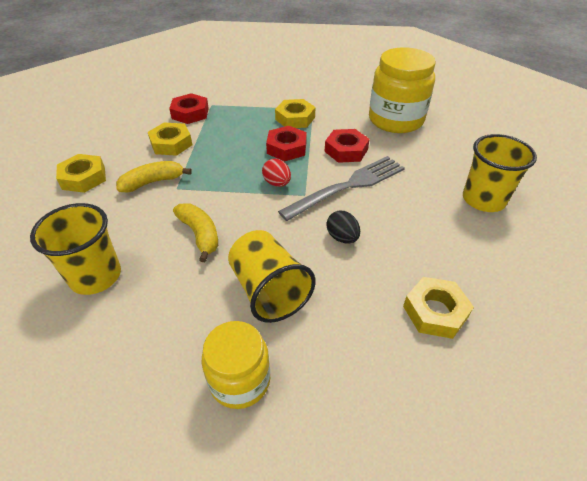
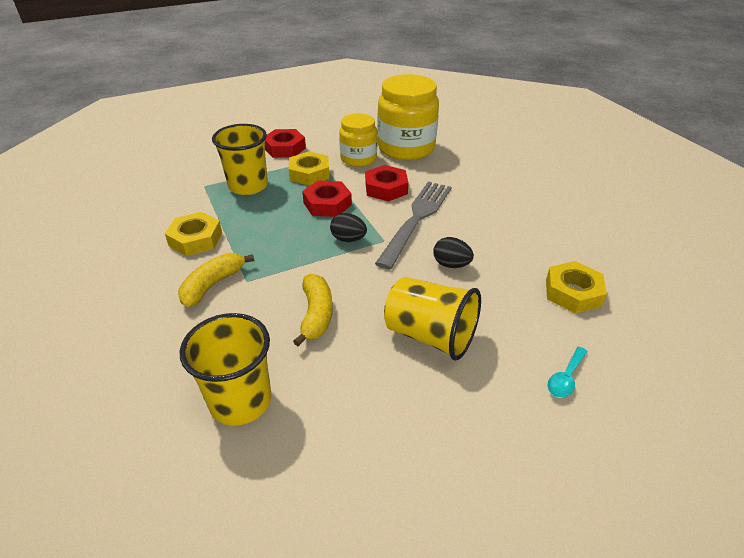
camera: 30 degrees left, 5 degrees down
yellow nut [56,154,106,193] -> none
red nut [169,93,209,124] -> red nut moved to [265,129,306,158]
yellow banana [173,203,218,262] -> yellow banana turned 60 degrees clockwise [293,274,333,346]
yellow jar [202,321,270,409] -> yellow jar moved to [339,113,377,167]
red egg [262,158,291,187] -> black egg [330,213,367,242]
yellow cup [463,134,537,212] -> yellow cup moved to [212,124,268,195]
none -> turquoise spoon [548,347,588,398]

